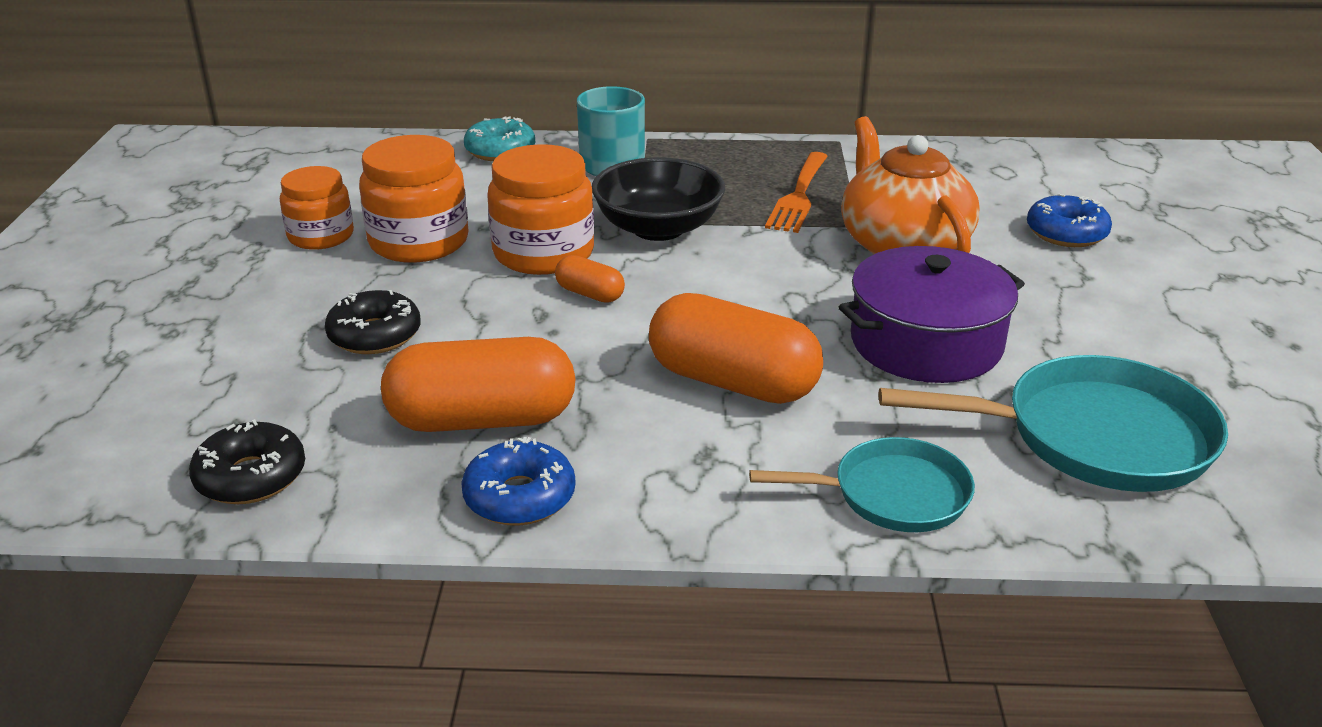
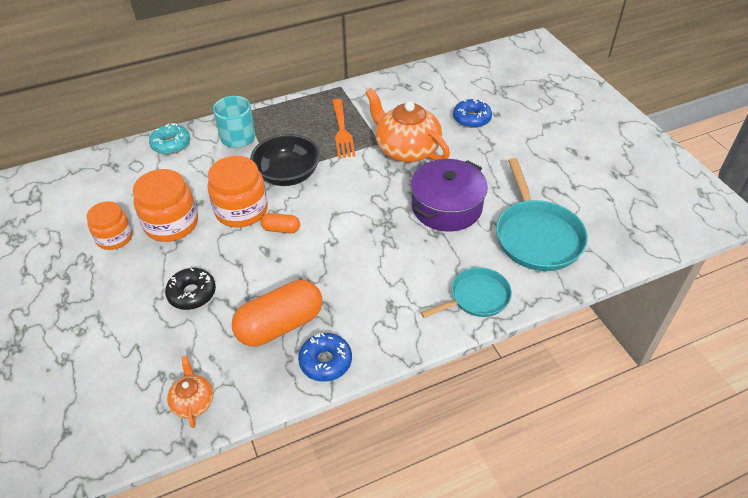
camera: 25 degrees left, 15 degrees up
black donut [189,419,305,504] -> orange teapot [167,356,213,428]
orange capsule [649,293,823,404] -> none
turquoise pan [879,355,1228,492] -> turquoise pan turned 105 degrees clockwise [496,158,588,271]

